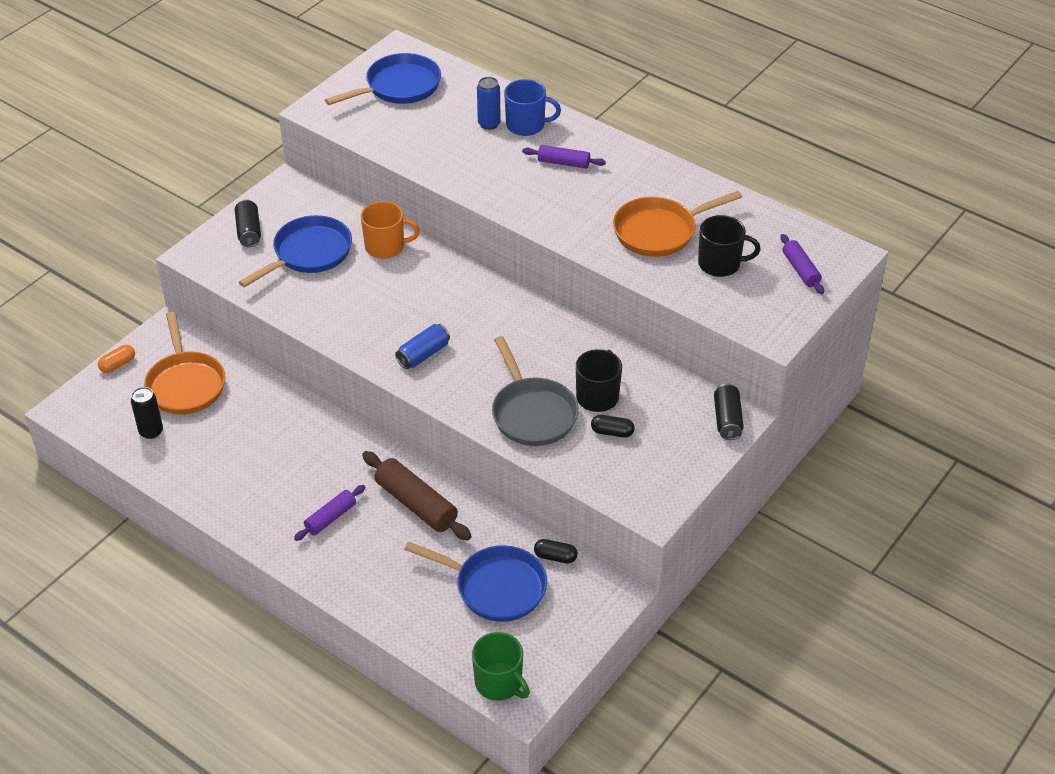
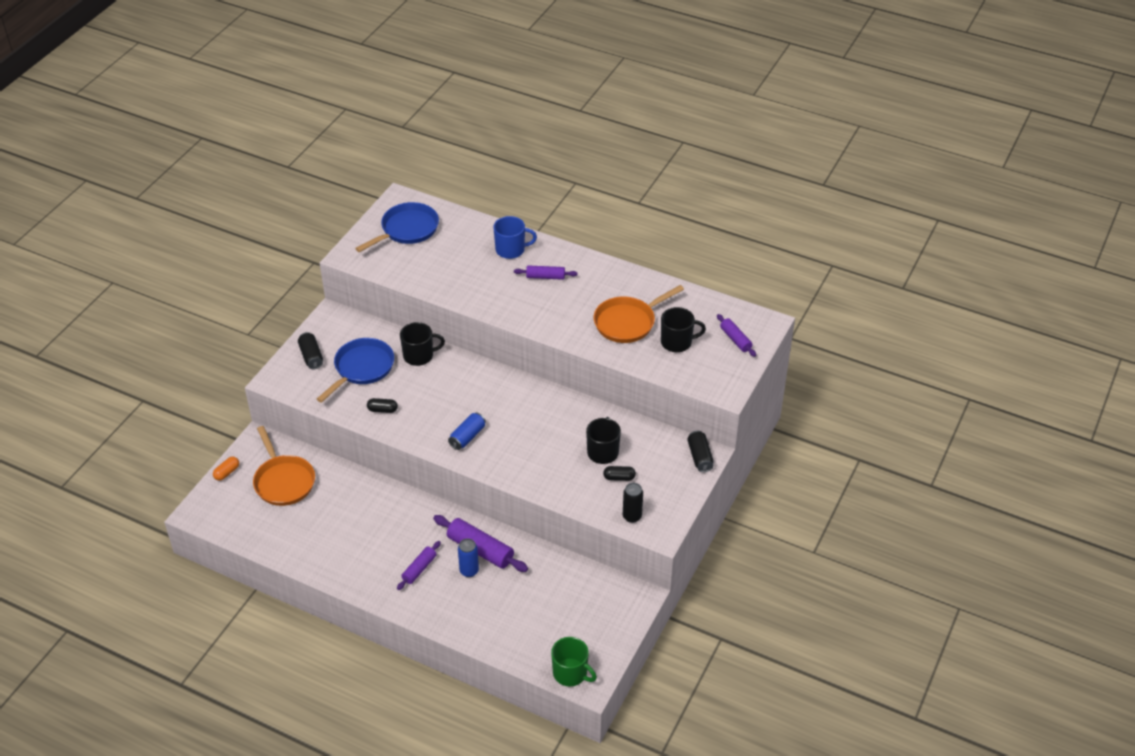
camera: 10 degrees left, 0 degrees up
black can [131,387,163,439] -> black can moved to [623,483,643,523]
orange mug [360,201,420,259] -> black mug [400,322,445,366]
brown rolling pin [362,451,472,541] -> purple rolling pin [433,515,528,572]
blue pan [404,541,547,622] -> none
blue can [477,77,501,130] -> blue can moved to [458,538,479,577]
grey pan [492,336,579,446] -> none
black capsule [534,539,578,564] -> black capsule moved to [367,398,398,413]

